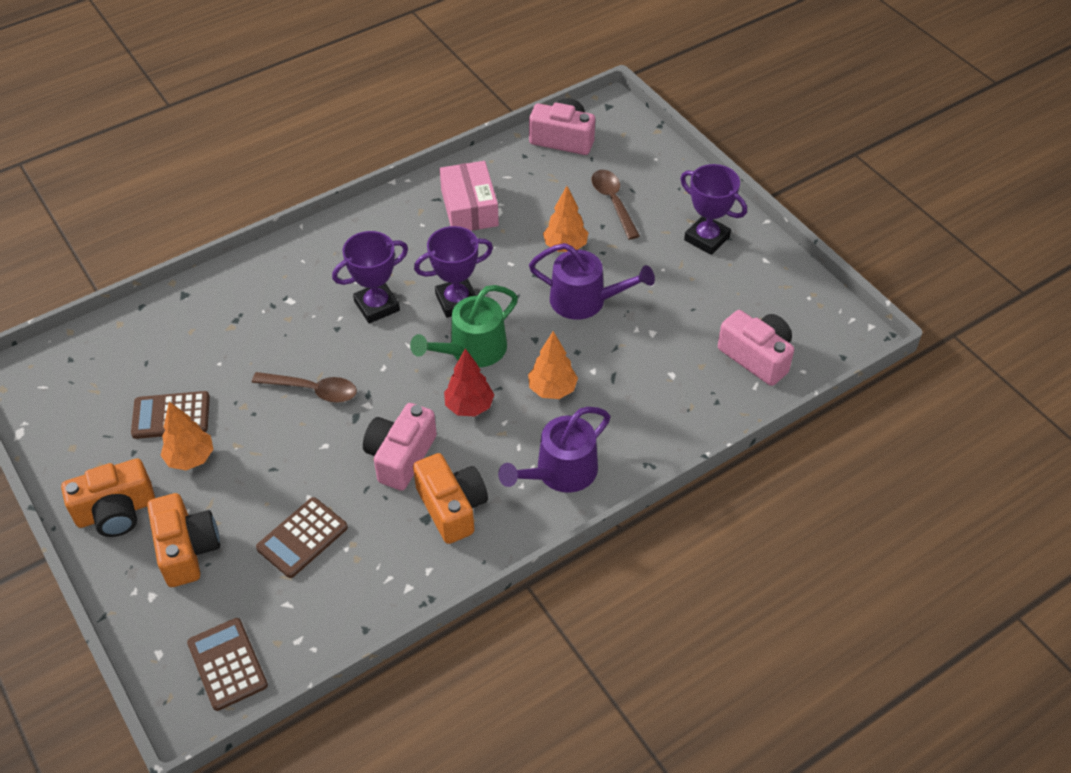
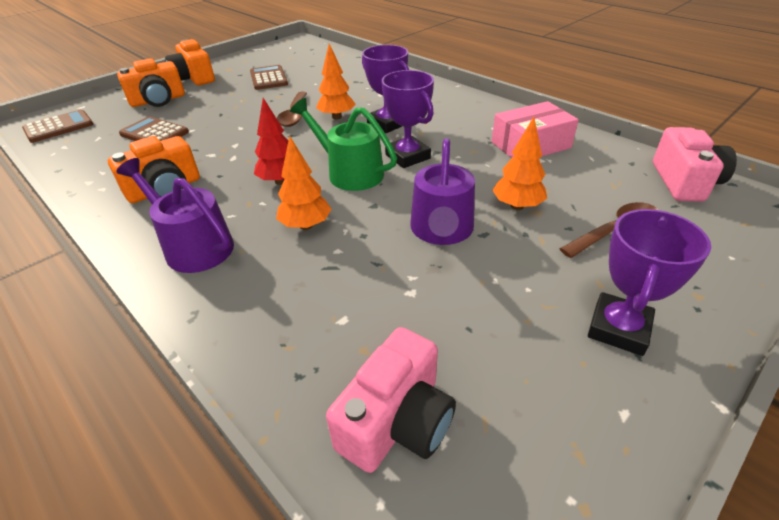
camera: 80 degrees right, 10 degrees down
orange tree [160,402,214,470] -> orange tree moved to [316,44,356,120]
pink camera [363,403,437,491] -> none

